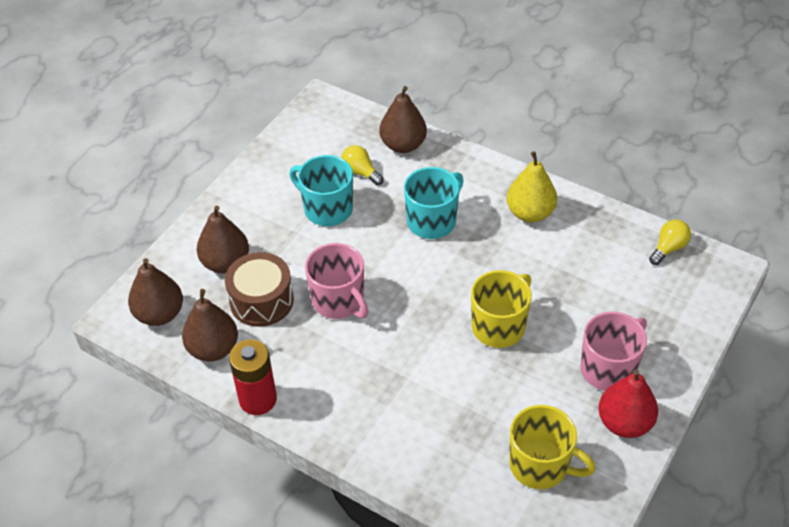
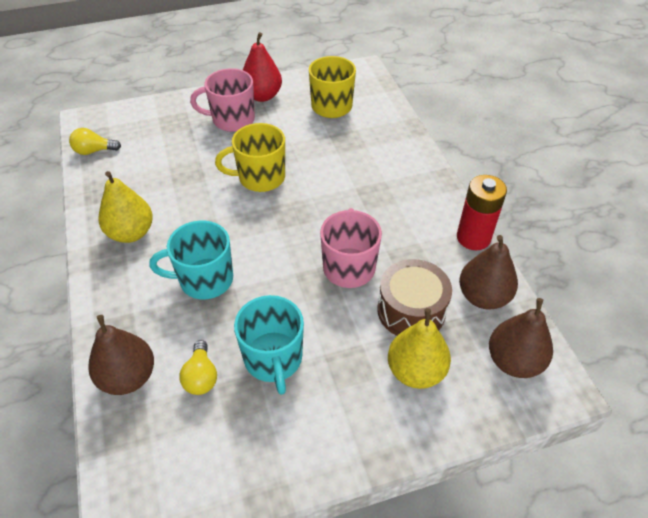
camera: 140 degrees left, 0 degrees up
brown pear [197,206,249,273] -> yellow pear [388,308,451,389]

